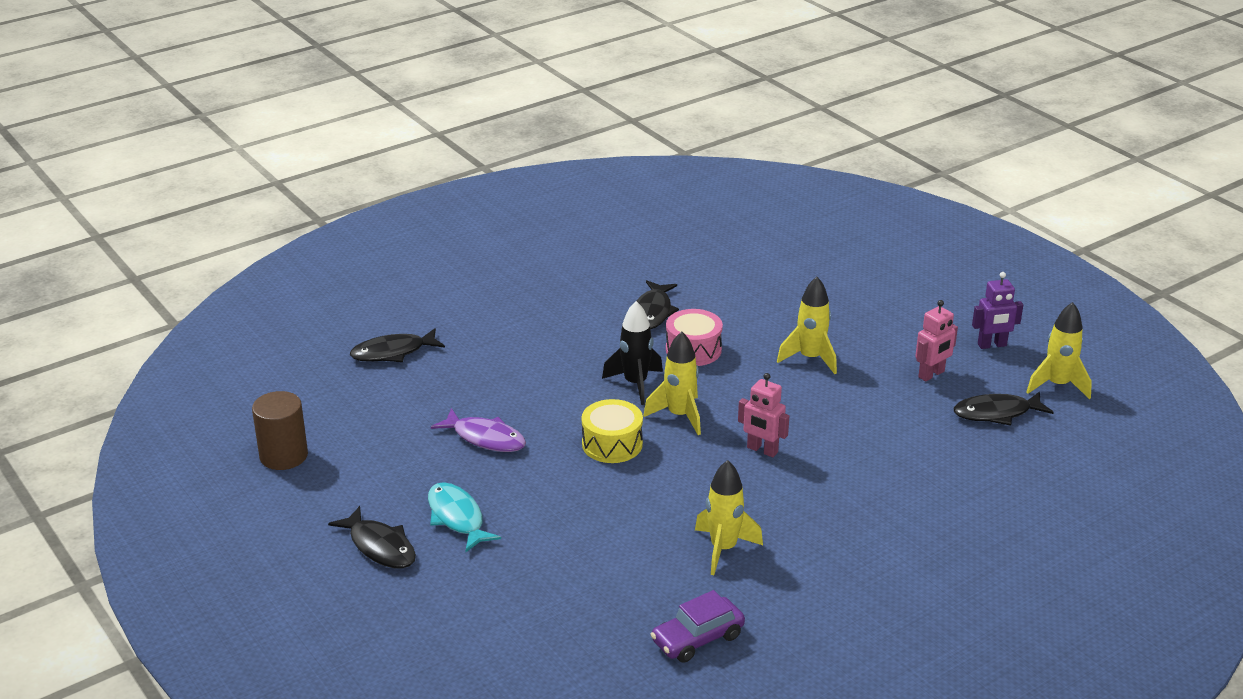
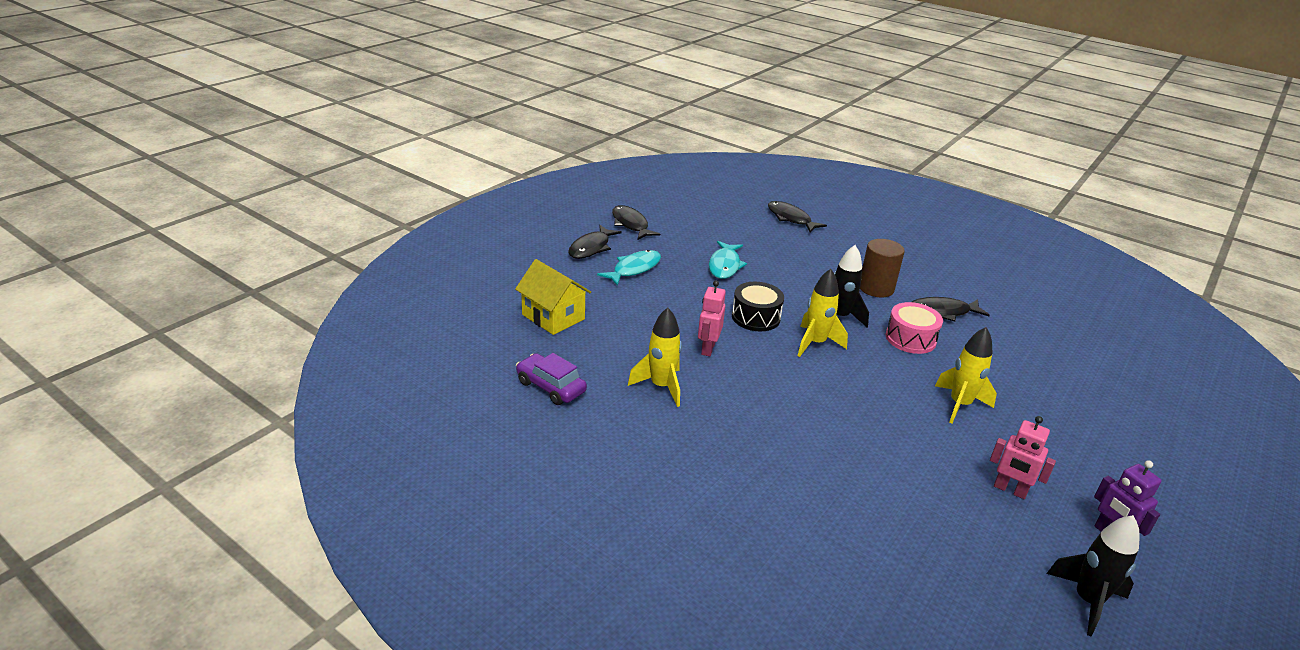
camera: 70 degrees right, 0 degrees up
brown cylinder [252,391,308,470] -> brown cylinder moved to [860,239,905,297]
purple fish [431,408,526,452] -> turquoise fish [709,241,747,279]
yellow drum [582,399,643,463] -> black drum [732,282,784,331]
pink robot [738,373,789,457] -> pink robot moved to [698,281,726,356]
black fish [954,391,1054,426] -> black fish moved to [612,205,660,240]
yellow rocket [1026,302,1092,399] -> black rocket [1046,515,1140,637]
none -> yellow house [515,259,591,335]

